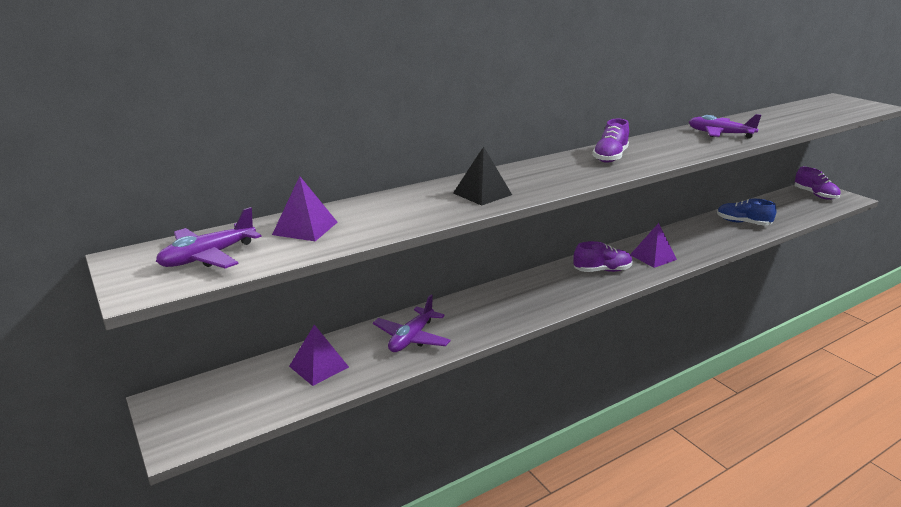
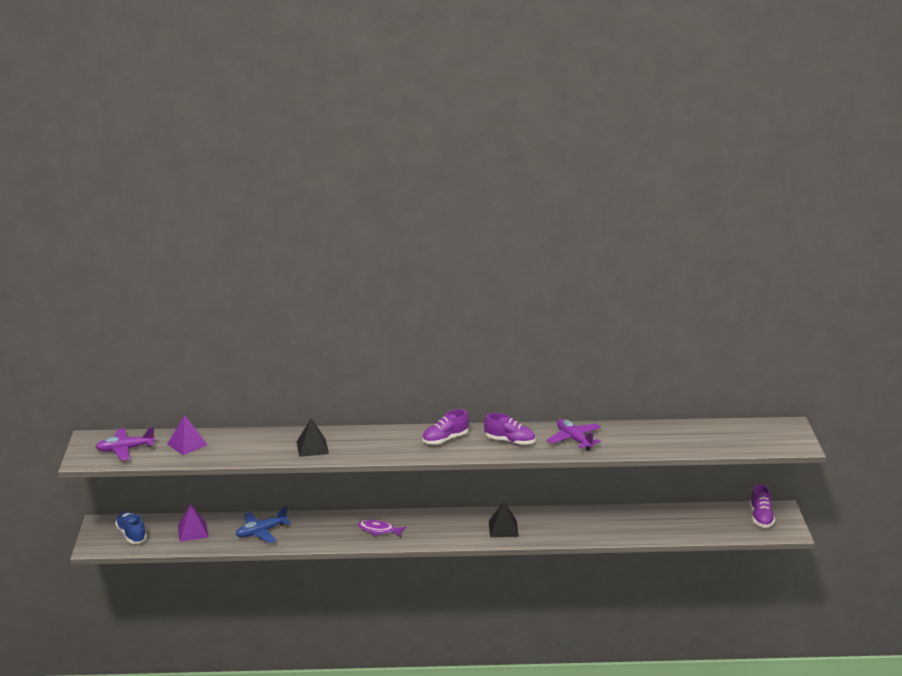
camera: 30 degrees right, 0 degrees up
purple plane [373,295,451,352] -> blue plane [236,506,291,543]
purple shoe [573,241,632,272] -> purple shoe moved to [484,413,535,445]
purple pyramid [630,223,677,268] -> black pyramid [489,501,519,537]
blue shoe [717,198,776,225] -> blue shoe moved to [115,512,147,544]
none -> purple fish [358,520,406,537]

